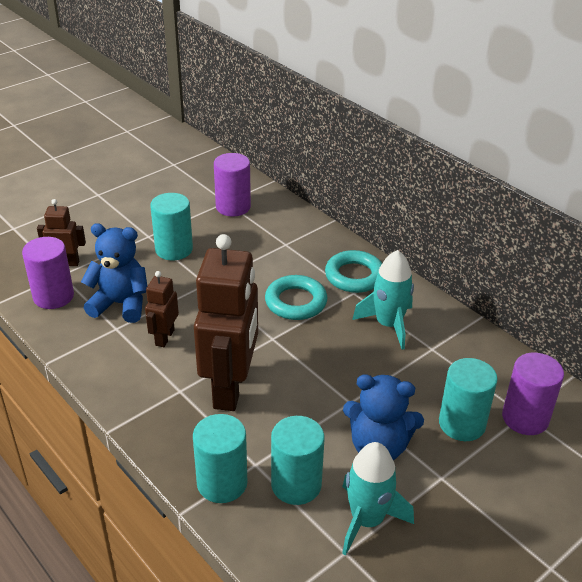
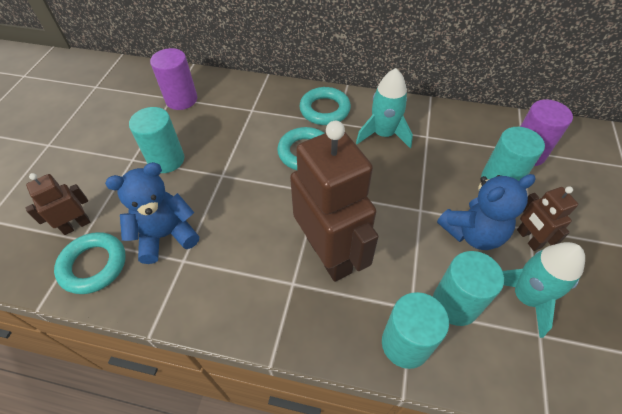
camera: 35 degrees left, 15 degrees up
purple cylinder [22,237,74,309] -> turquoise ring [54,232,126,294]
brown robot [145,271,179,347] -> brown robot moved to [517,186,578,251]

